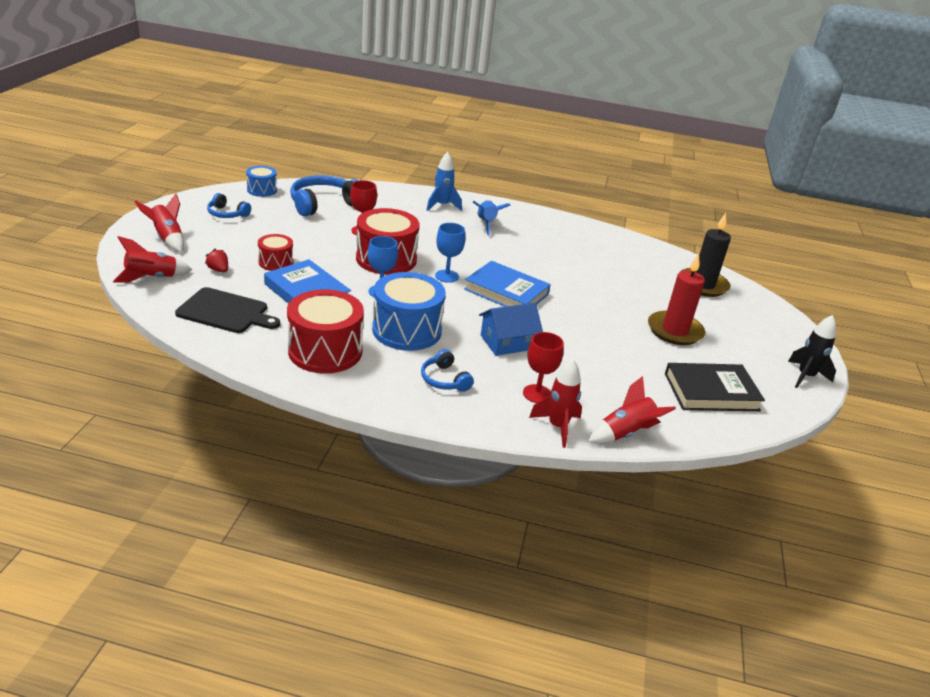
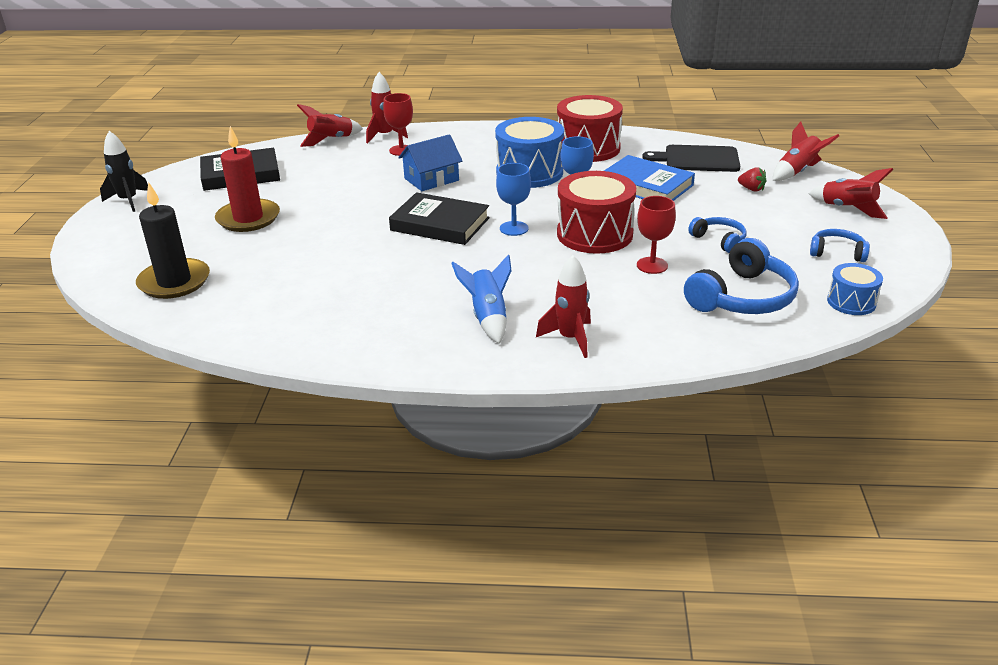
camera: 175 degrees right, 0 degrees up
red drum [258,234,294,271] -> none
blue headphones [421,349,474,392] -> blue headphones moved to [688,217,746,253]
blue rocket [426,152,462,211] -> red rocket [536,255,591,358]
blue book [464,261,551,307] -> black book [389,192,490,245]

